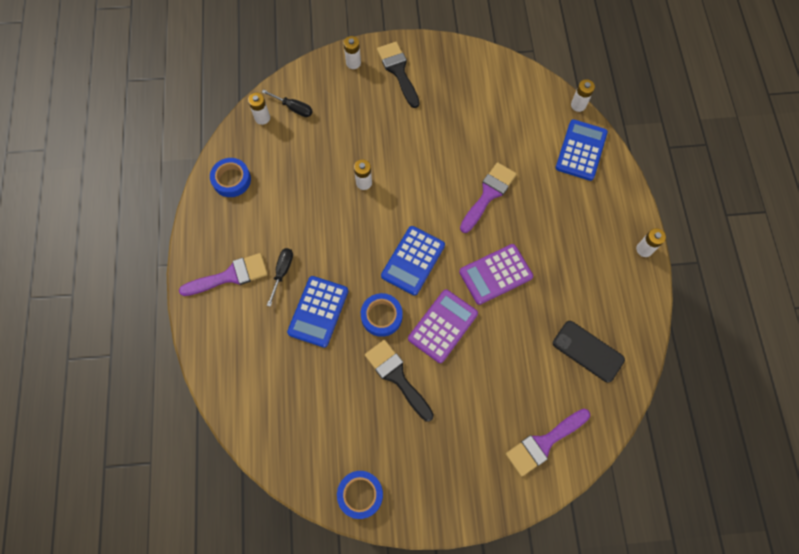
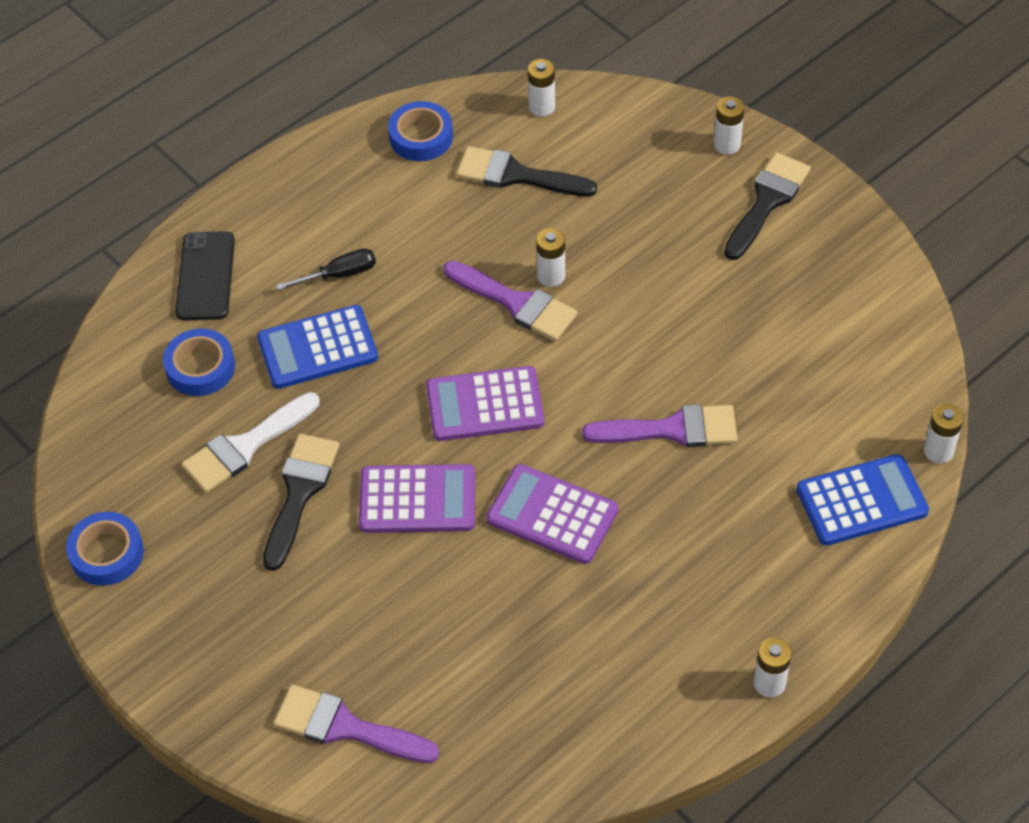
camera: 55 degrees right, 15 degrees down
purple brush [179,253,268,296] -> purple brush moved to [443,261,578,341]
black screwdriver [262,89,313,117] -> none
blue tape [361,293,403,337] -> blue tape moved to [163,329,235,396]
blue calculator [381,226,445,296] -> purple calculator [426,366,544,441]
black phone [553,321,625,383] -> black phone moved to [175,231,235,320]
none -> white brush [181,392,320,493]
none -> black brush [456,146,597,196]

